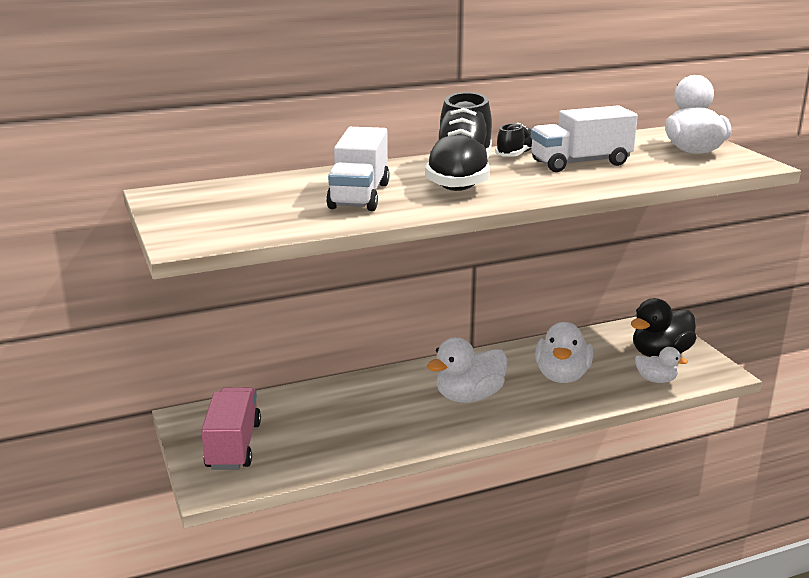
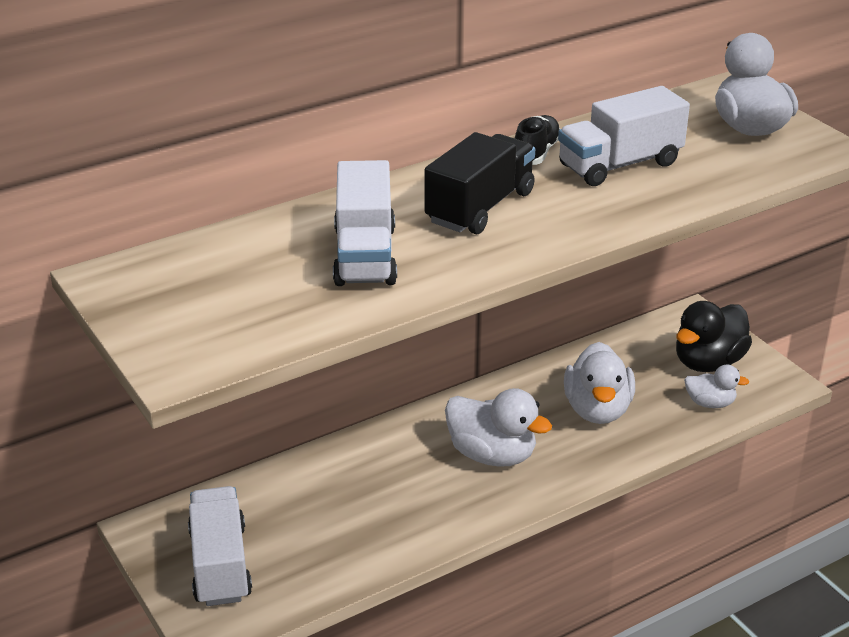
camera: 10 degrees left, 10 degrees up
pink truck [201,387,261,470] -> white truck [188,486,252,606]
black shoe [425,92,492,191] -> black truck [425,132,535,234]
white duck [427,337,507,403] -> white duck turned 105 degrees counterclockwise [445,388,552,467]

